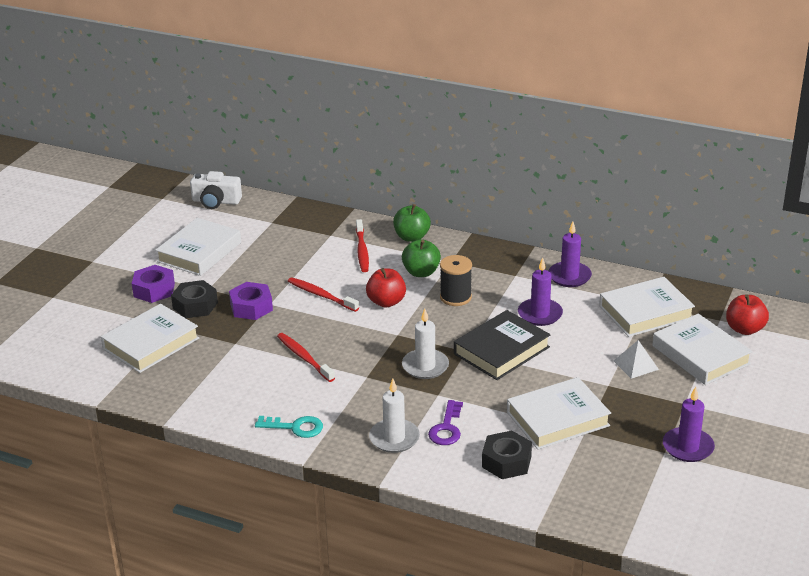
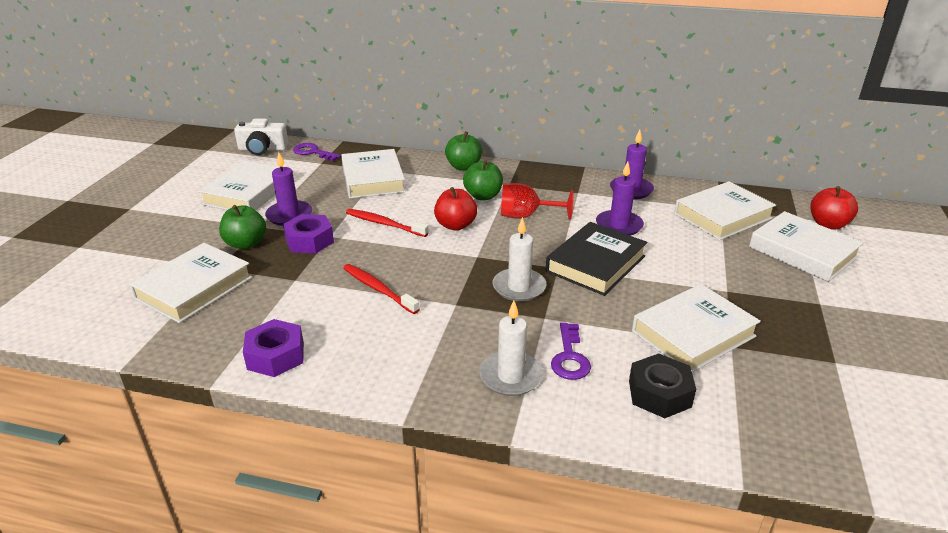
camera: 10 degrees left, 0 degrees up
purple nut [132,265,175,303] -> purple nut moved to [243,319,304,377]
black nut [171,280,218,318] -> green apple [219,205,266,249]
turquoise key [255,416,323,438] -> none
red toothbrush [356,219,369,272] -> none
black spool [440,255,472,306] -> red goblet [501,183,574,219]
white pyramid [613,340,659,379] -> none
purple candle [663,387,715,462] -> purple candle moved to [265,152,312,226]
none -> purple key [293,143,341,161]
none -> white book [341,149,406,198]

